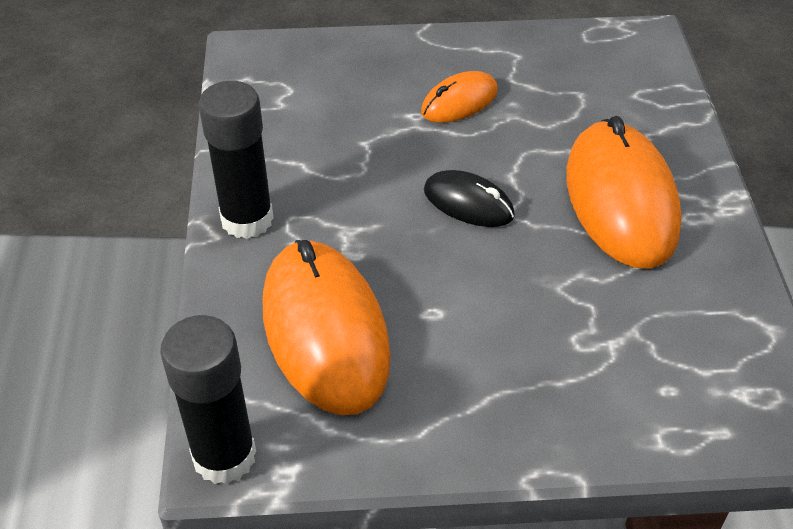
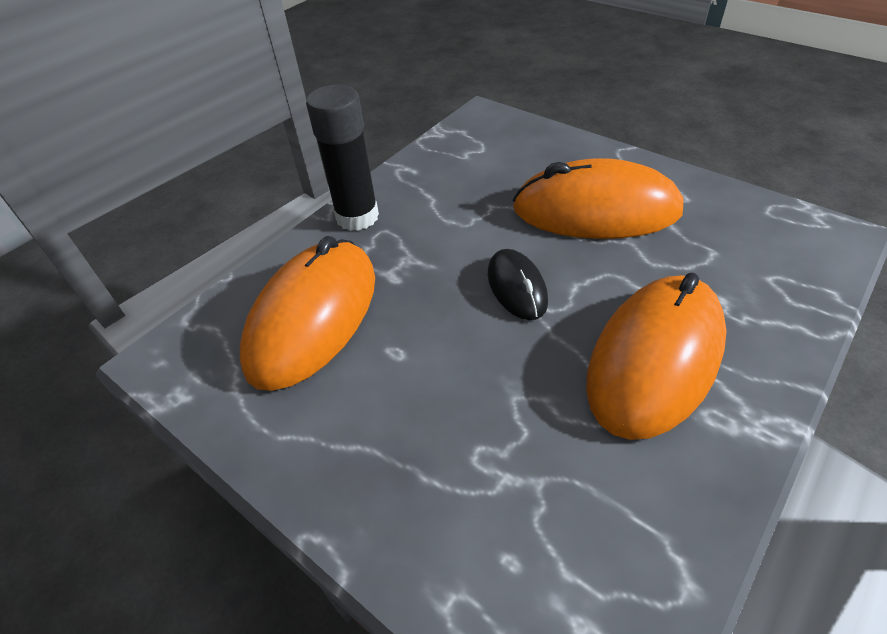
camera: 45 degrees right, 0 degrees up
black glue stick [160,315,256,484] -> none
orange mouse [421,71,498,123] -> orange mouse [513,158,683,239], size x1.95

